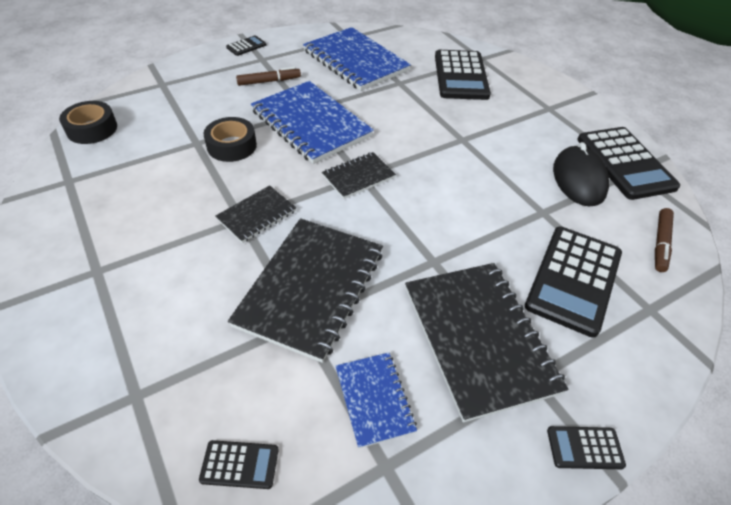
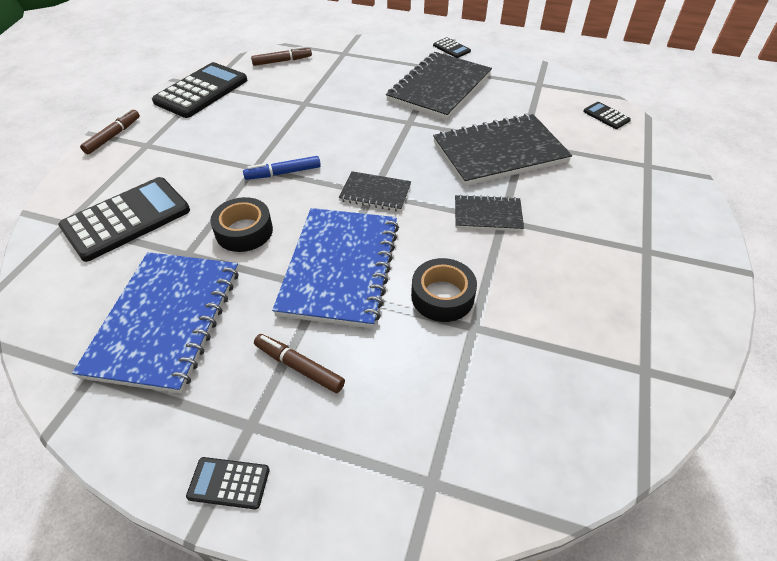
camera: 130 degrees left, 0 degrees up
black tape [59,101,117,144] -> black tape moved to [210,197,273,252]
blue notebook [336,353,417,448] -> none
black calculator [525,227,622,338] -> none
black mouse [553,142,609,206] -> none
none -> brown marker [80,109,140,154]
none -> blue marker [243,156,321,180]

